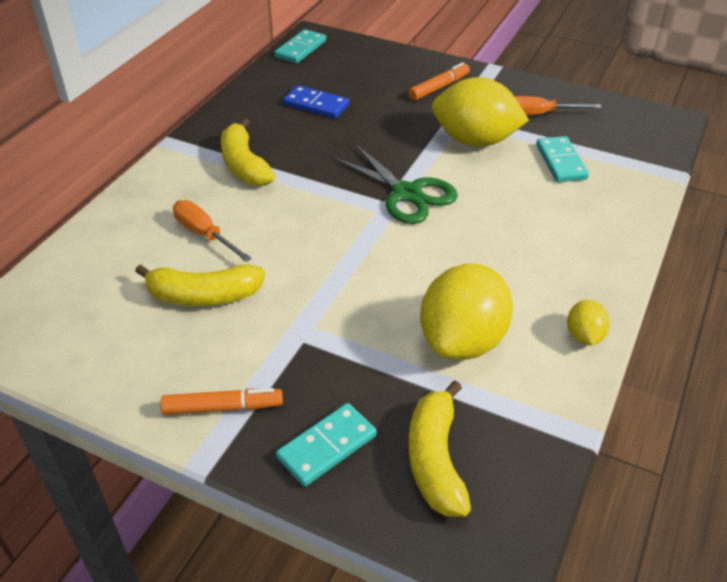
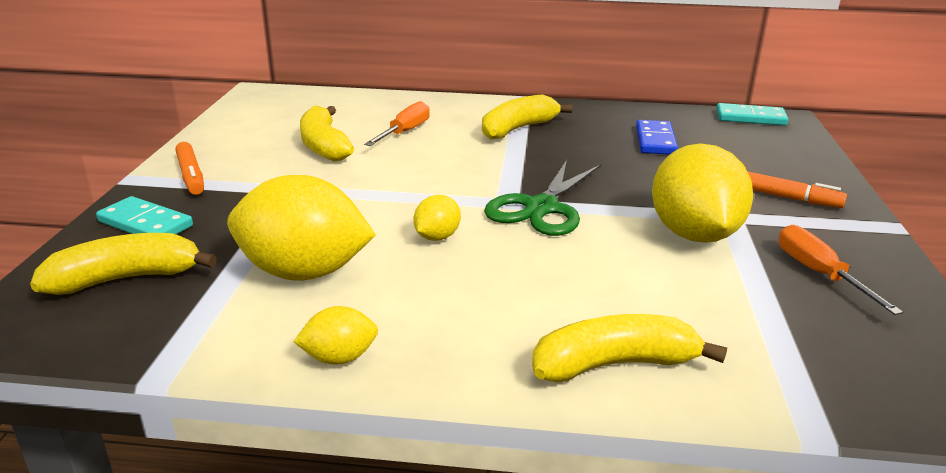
camera: 70 degrees right, 15 degrees down
turquoise domino [536,136,589,182] -> none
none -> yellow lemon [413,195,461,241]
none -> yellow banana [532,314,727,383]

